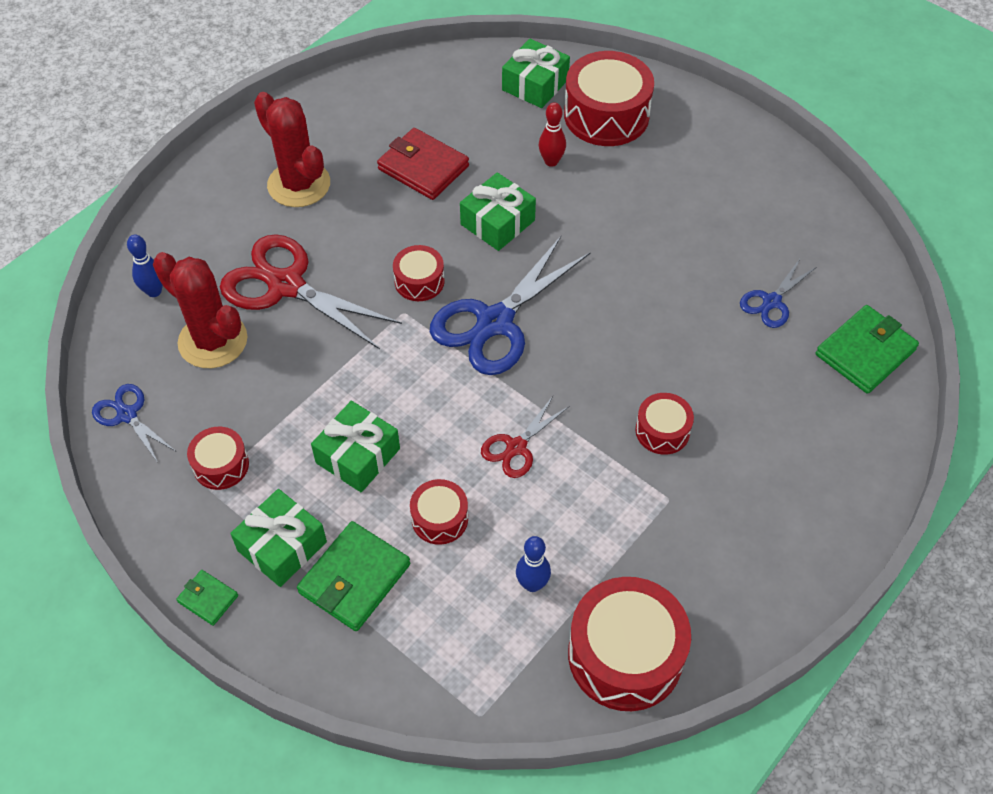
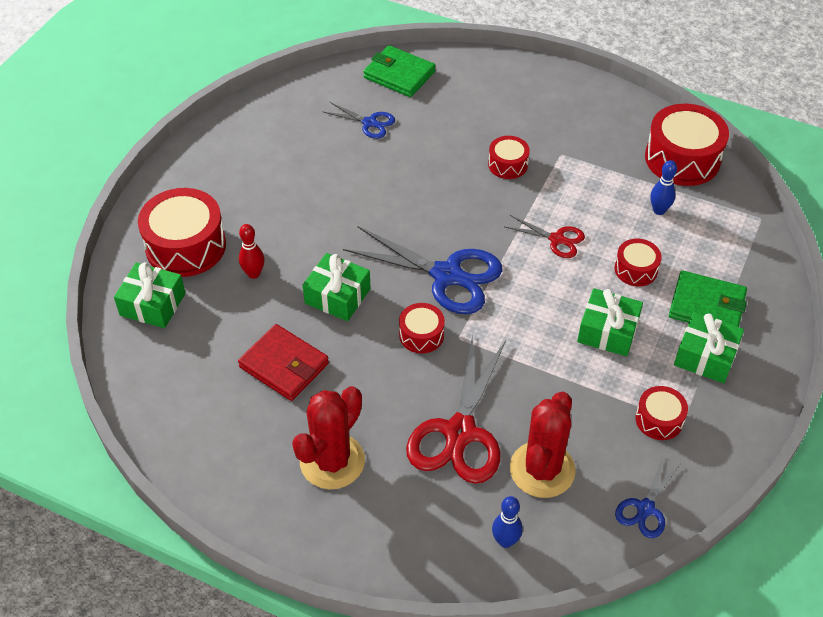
camera: 105 degrees left, 5 degrees down
green wallet [176,570,238,626] -> none
red wallet [377,128,469,200] -> red wallet turned 75 degrees counterclockwise [238,324,329,401]

